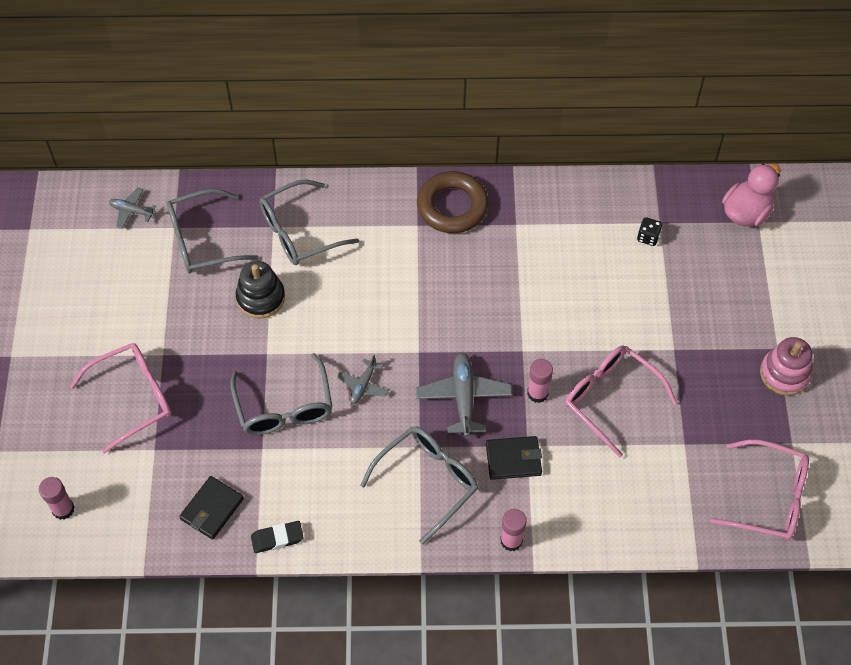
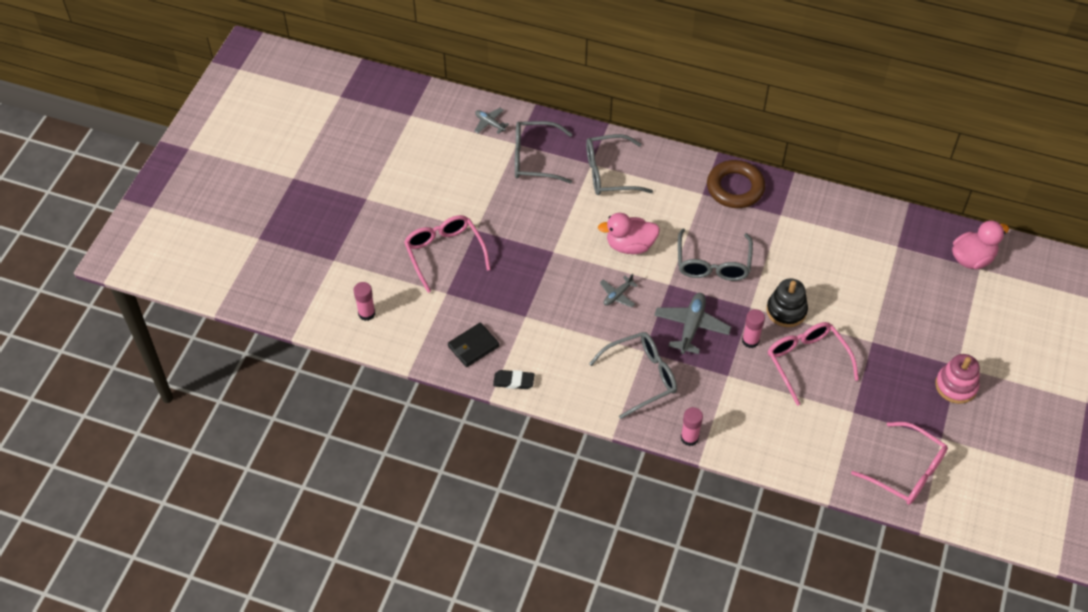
camera: 20 degrees right, 5 degrees down
pink glasses [70,343,172,453] -> pink glasses turned 105 degrees counterclockwise [404,215,491,293]
grey glasses [230,353,333,435] -> grey glasses moved to [678,228,753,281]
black stacking toy [236,261,285,318] -> black stacking toy moved to [766,279,808,327]
black wallet [486,436,542,480] -> none
black dice [637,217,662,246] -> none
none -> pink duck [598,213,660,254]

